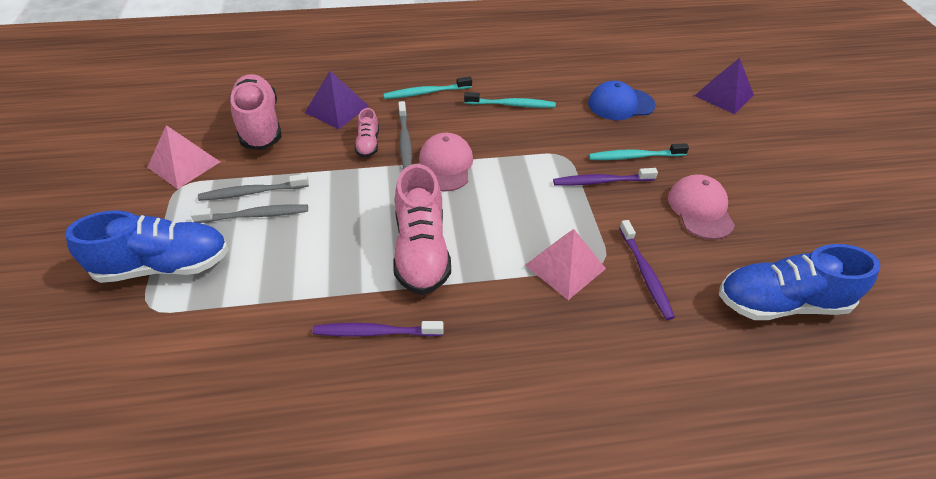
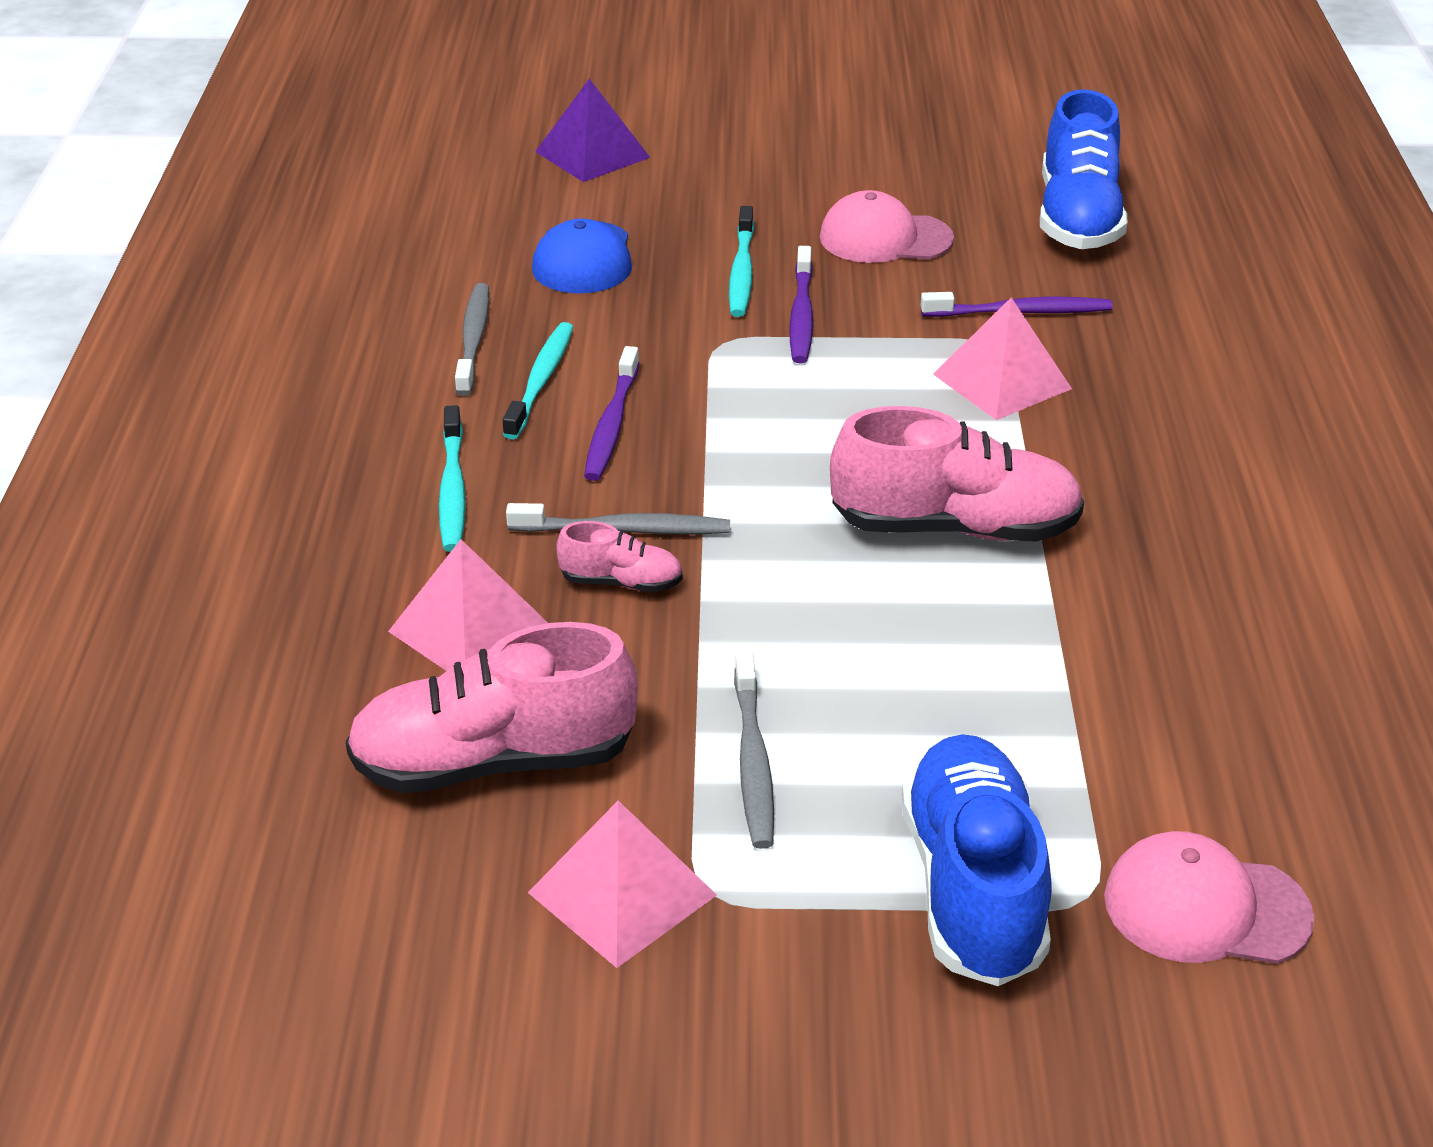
camera: 80 degrees left, 10 degrees down
grey toothbrush [191,204,308,223] -> grey toothbrush moved to [455,283,489,396]
purple pyramid [305,71,368,129] -> pink pyramid [388,539,548,671]
purple toothbrush [312,321,444,337] -> purple toothbrush moved to [584,346,639,481]
pink cap [419,133,473,192] -> pink cap moved to [1104,831,1314,964]

